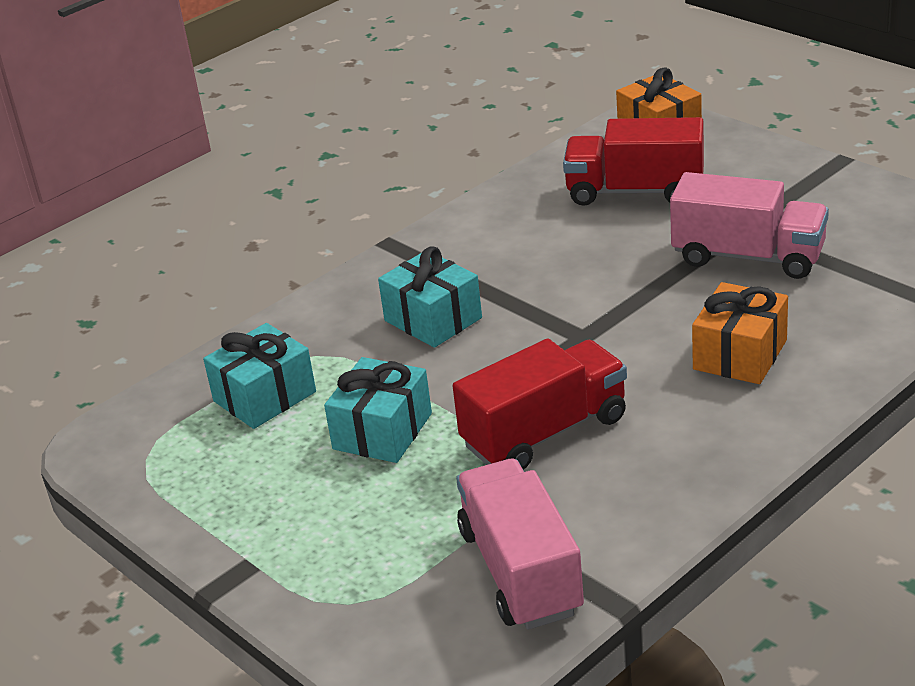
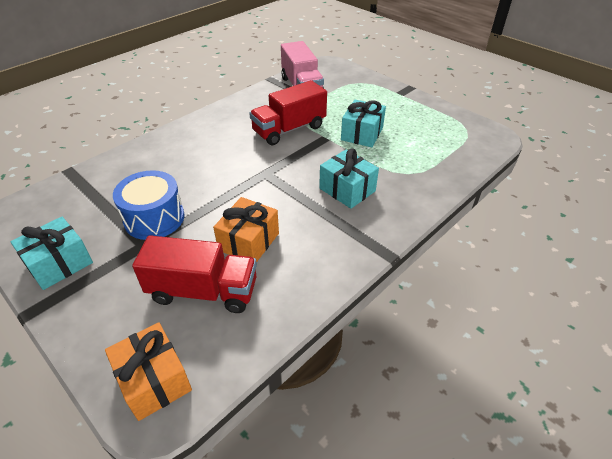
camera: 175 degrees right, 10 degrees up
turquoise gift [203,323,316,429] -> turquoise gift moved to [10,217,93,290]
pink truck [670,172,829,279] -> blue drum [113,170,184,240]
orange gift [692,282,788,384] -> orange gift moved to [213,197,279,262]

